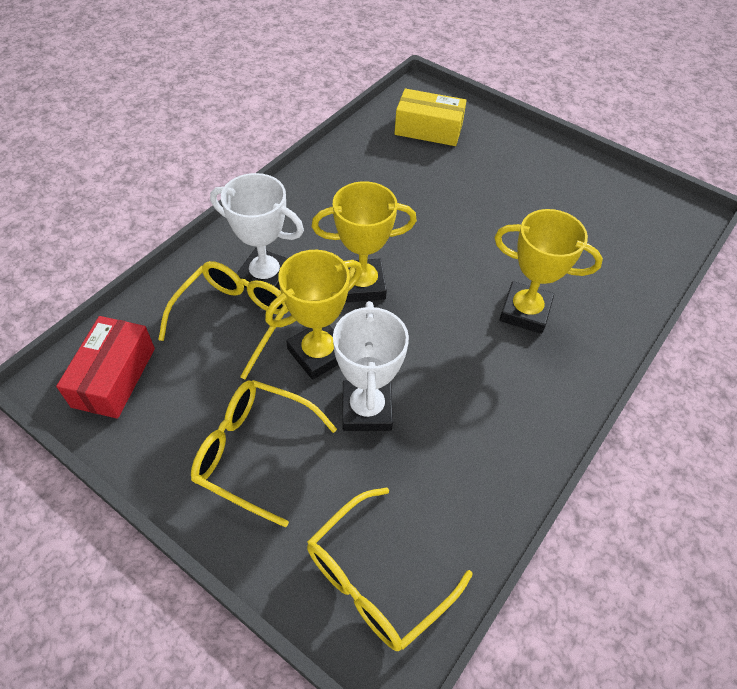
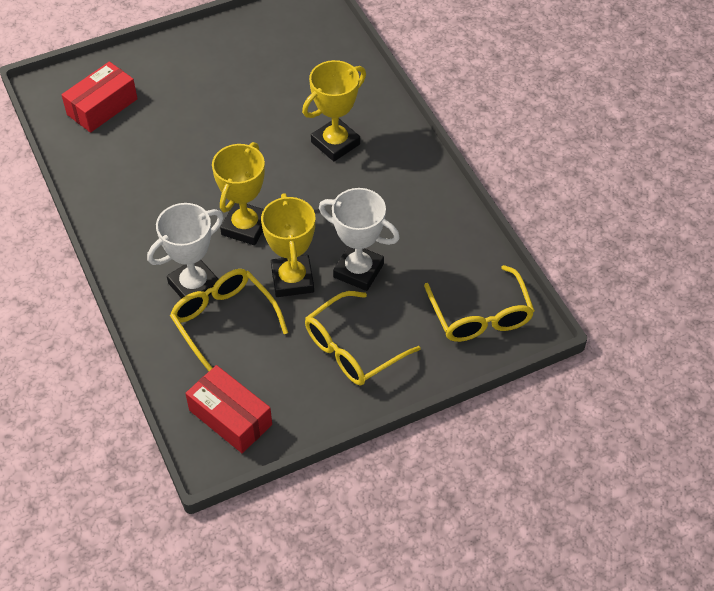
camera: 60 degrees left, 0 degrees up
yellow box [395,88,467,146] -> red box [61,62,138,133]

